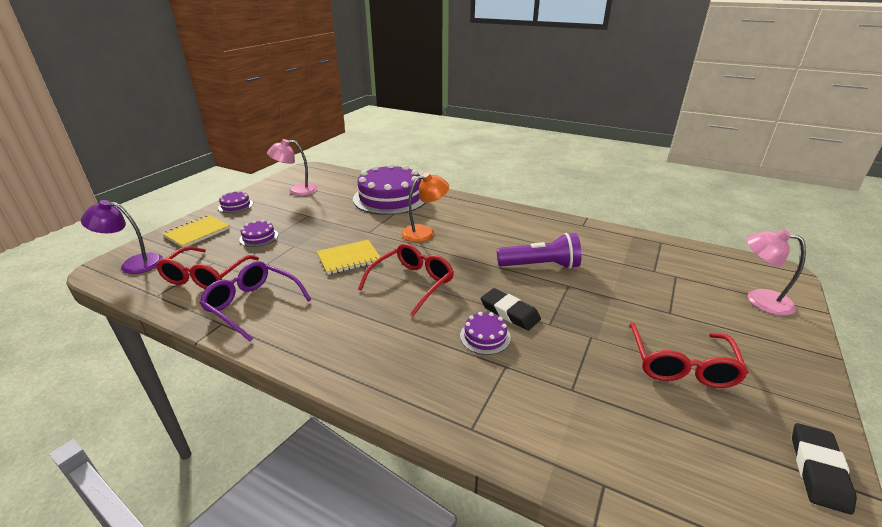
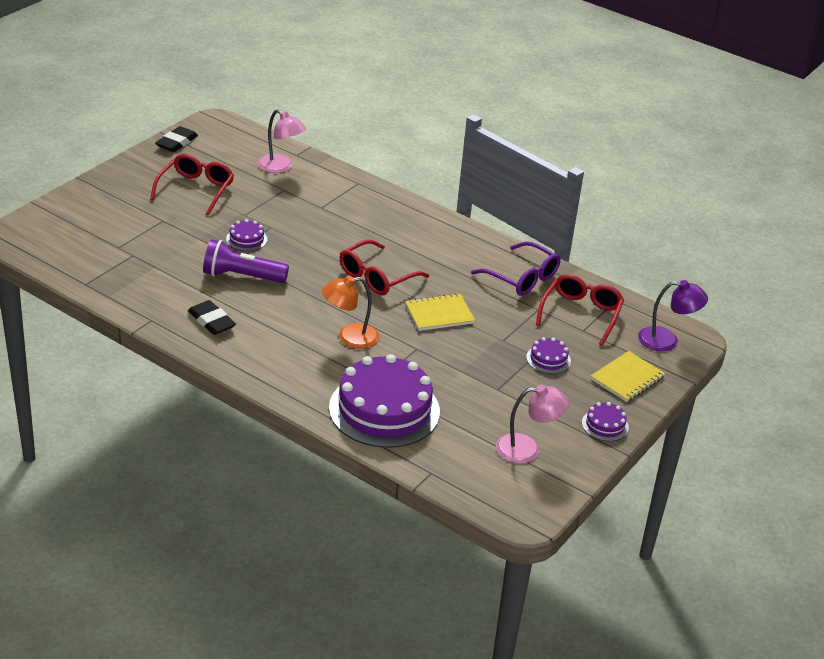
camera: 175 degrees left, 5 degrees up
purple cake [460,312,511,355] -> purple cake moved to [226,219,267,251]
black eraser [481,288,541,331] -> black eraser moved to [188,300,236,335]
pink lamp [746,229,806,316] -> pink lamp moved to [257,109,306,173]

